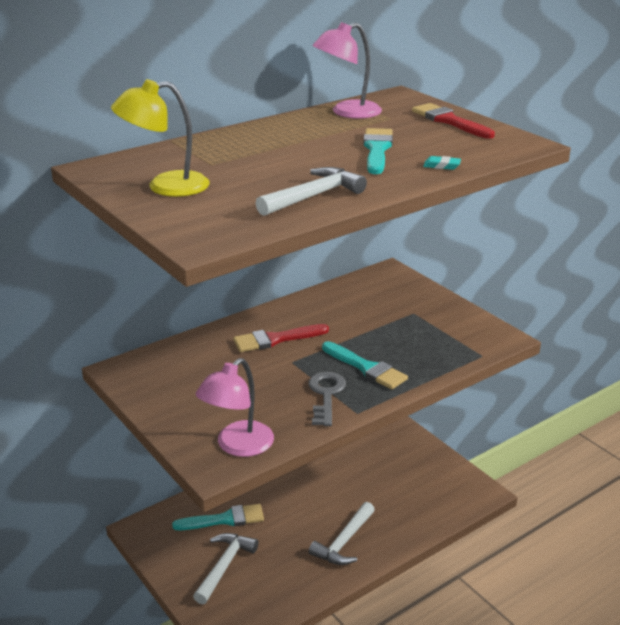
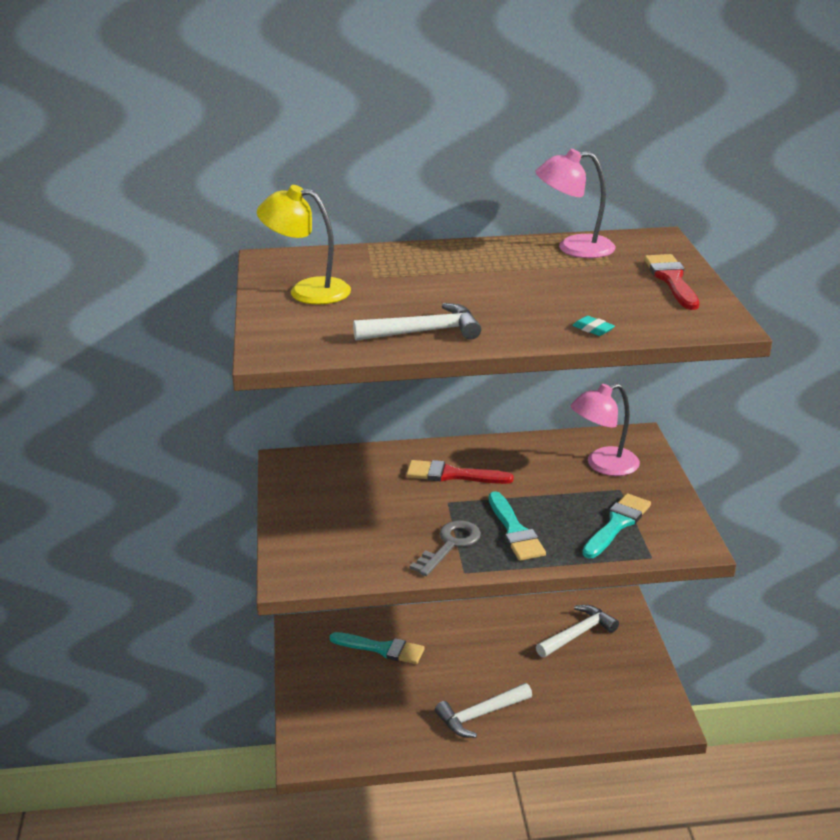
camera: 30 degrees right, 0 degrees up
white hammer [193,533,258,605] -> white hammer moved to [536,605,619,658]
pink lamp [196,358,274,457] -> pink lamp moved to [571,383,640,476]
turquoise brush [363,128,393,174] -> turquoise brush moved to [582,493,651,558]

